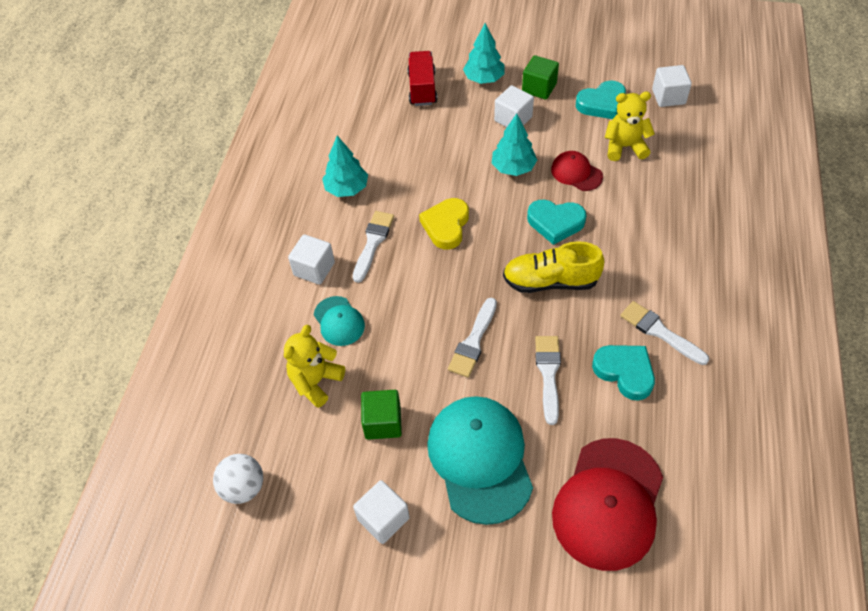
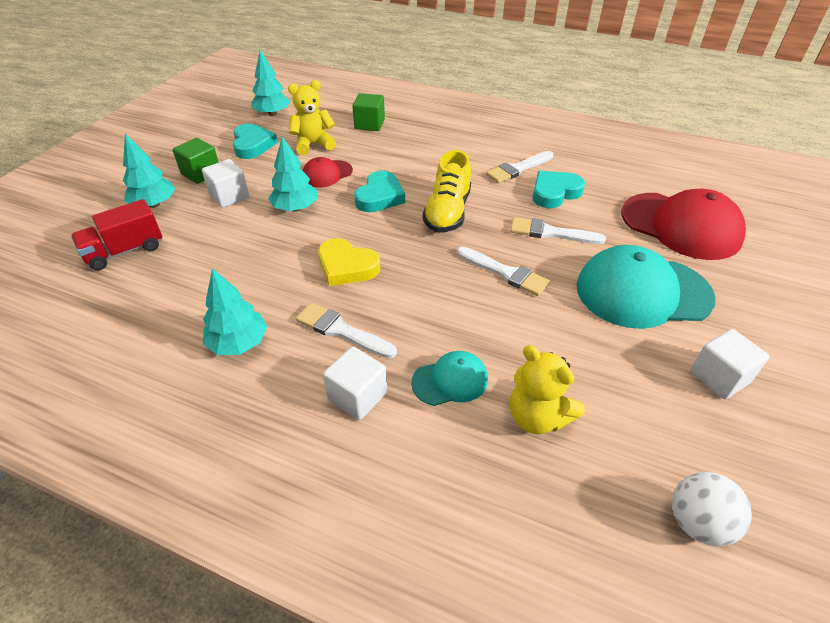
camera: 80 degrees left, 10 degrees down
green cube [361,390,402,440] -> green cube moved to [352,93,385,131]
red truck [407,51,437,106] -> red truck turned 45 degrees counterclockwise [71,199,162,270]
yellow teddy bear [604,92,655,161] -> yellow teddy bear turned 60 degrees clockwise [288,80,336,155]
white cube [652,65,692,107] -> turquoise tree [251,50,291,116]

